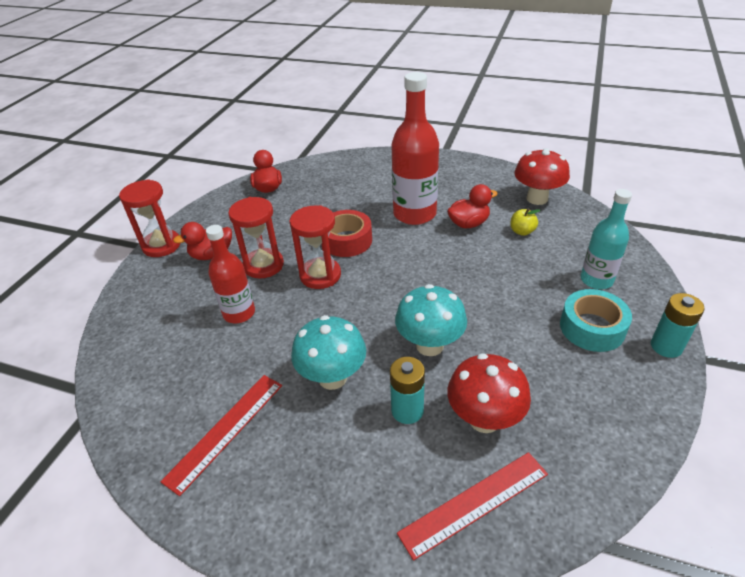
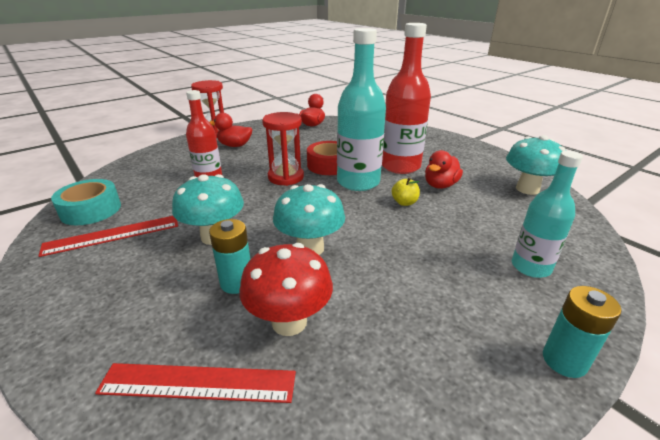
camera: 30 degrees right, 10 degrees down
red hourglass [228,197,284,279] -> none
red duck [447,184,498,228] -> red duck turned 120 degrees clockwise [425,150,463,189]
yellow apple [510,209,540,236] -> yellow apple moved to [392,177,420,206]
red mushroom [515,148,570,205] -> turquoise mushroom [506,135,566,195]
turquoise tape [560,289,632,352] -> turquoise tape moved to [51,179,121,225]
none -> turquoise bottle [337,28,386,191]

